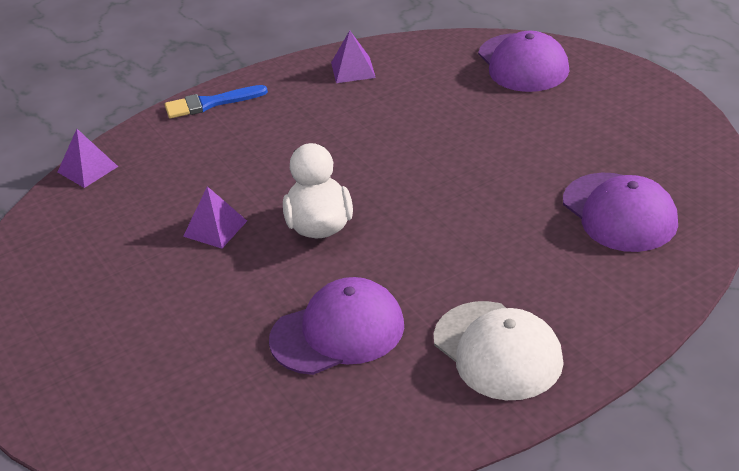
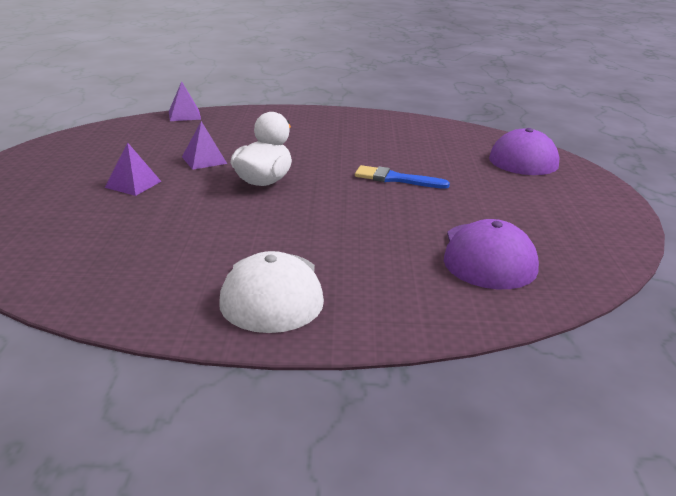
camera: 30 degrees right, 10 degrees down
blue brush [165,85,268,118] -> blue brush moved to [355,165,450,189]
purple cap [269,277,404,375] -> none
purple pyramid [331,31,376,83] -> purple pyramid moved to [105,142,161,196]

